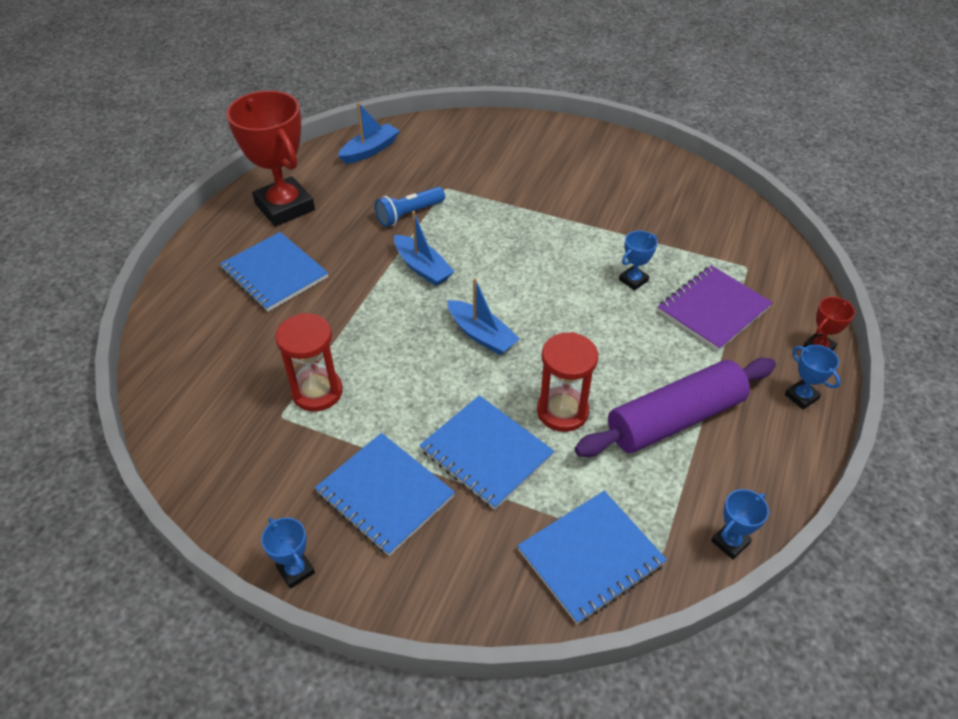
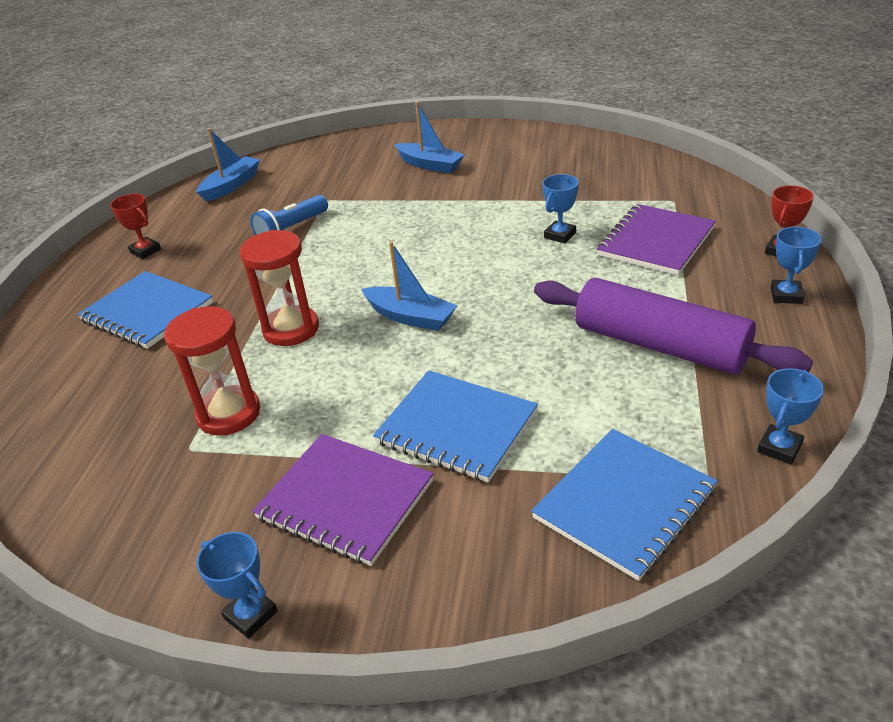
camera: 10 degrees left, 10 degrees down
red trophy [226,90,315,227] -> red trophy [110,194,161,259], size x0.43
blue notebook [315,433,455,556] -> purple notebook [252,434,434,566]
blue boat [394,211,455,286] -> blue boat moved to [394,102,465,173]
red hourglass [537,332,598,432] -> red hourglass moved to [240,230,319,346]
purple rolling pin [575,358,776,457] -> purple rolling pin turned 75 degrees clockwise [534,278,813,374]
blue trophy [785,345,841,410] -> blue trophy turned 60 degrees clockwise [771,227,822,304]

